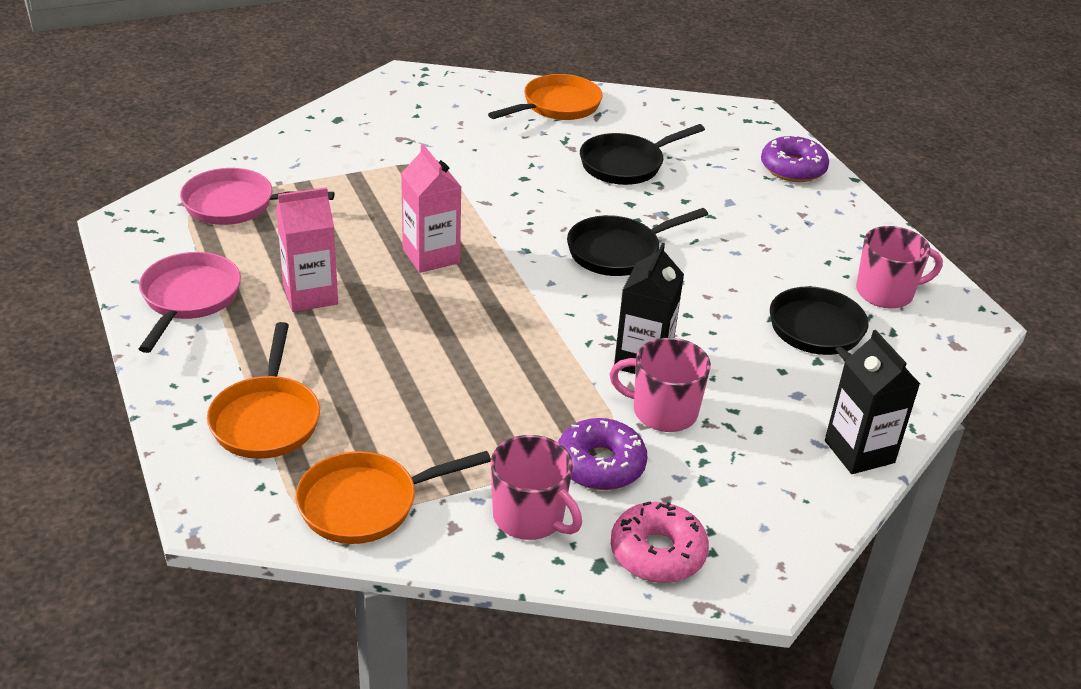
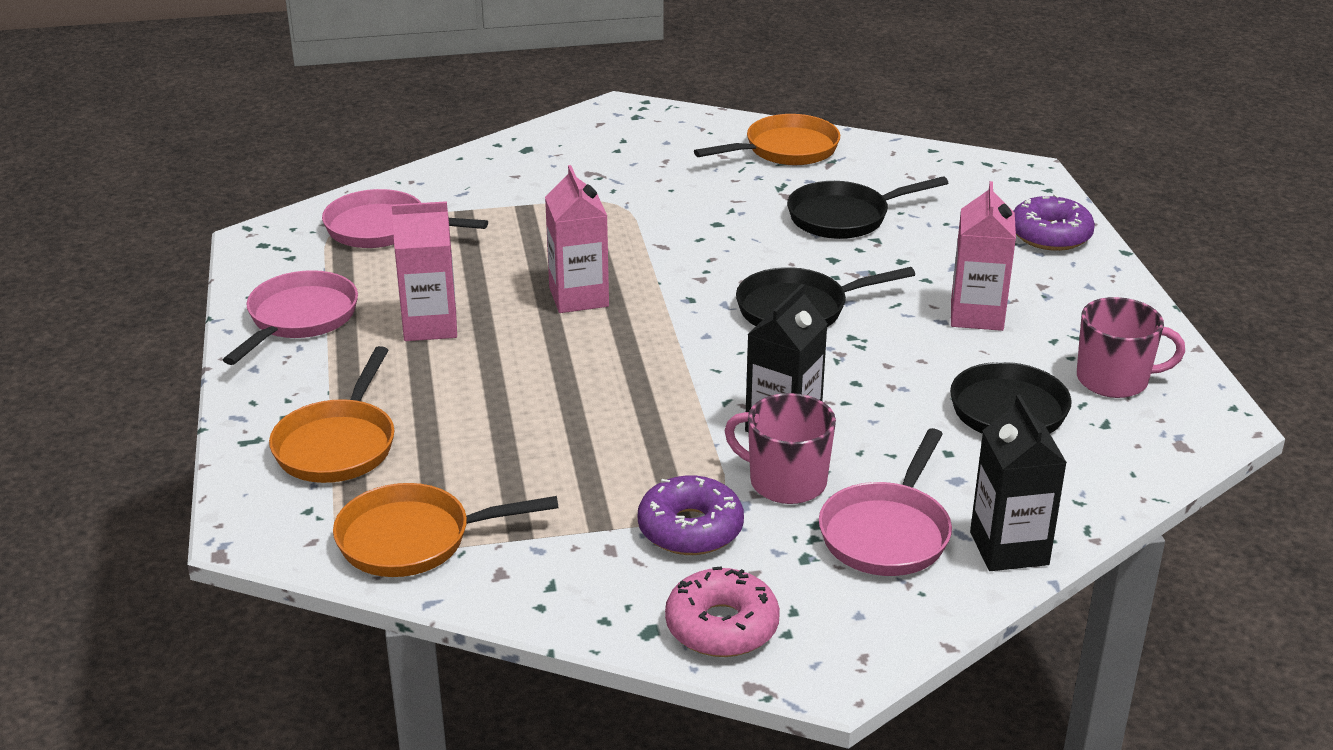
camera: 15 degrees right, 5 degrees down
pink mug [491,435,582,540] -> none
none -> pink pan [819,428,952,576]
none -> pink carton [951,181,1016,331]

